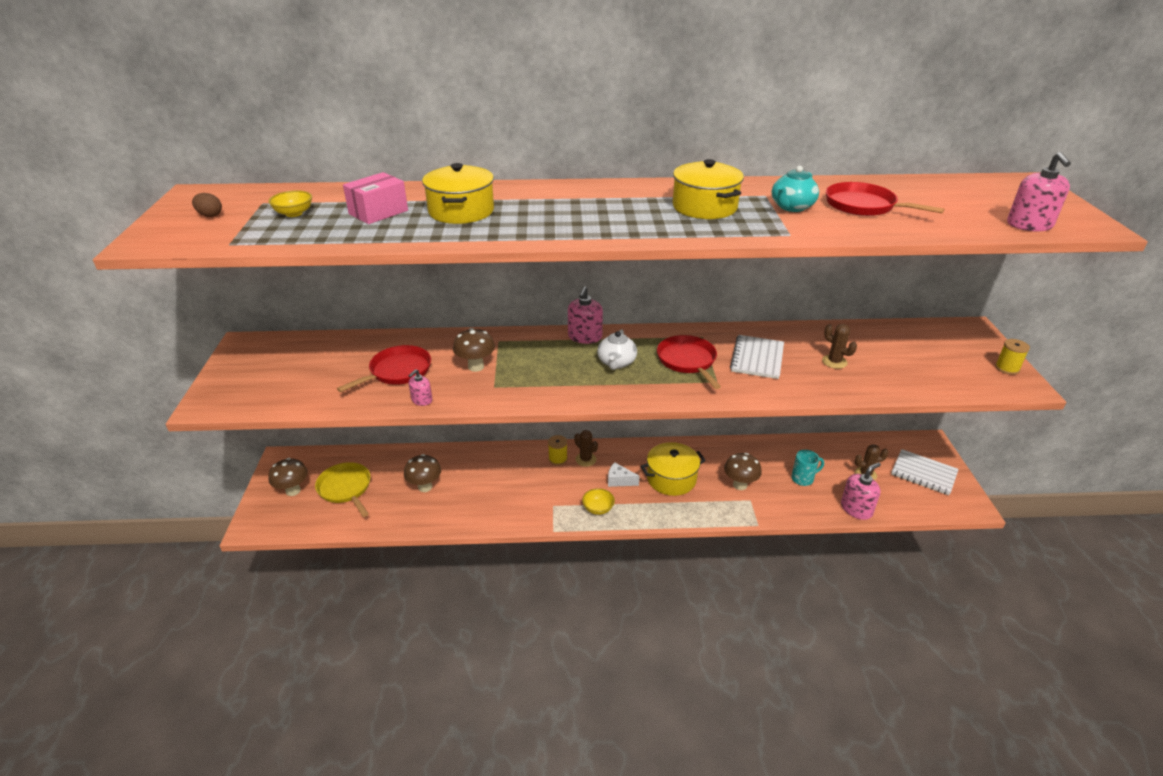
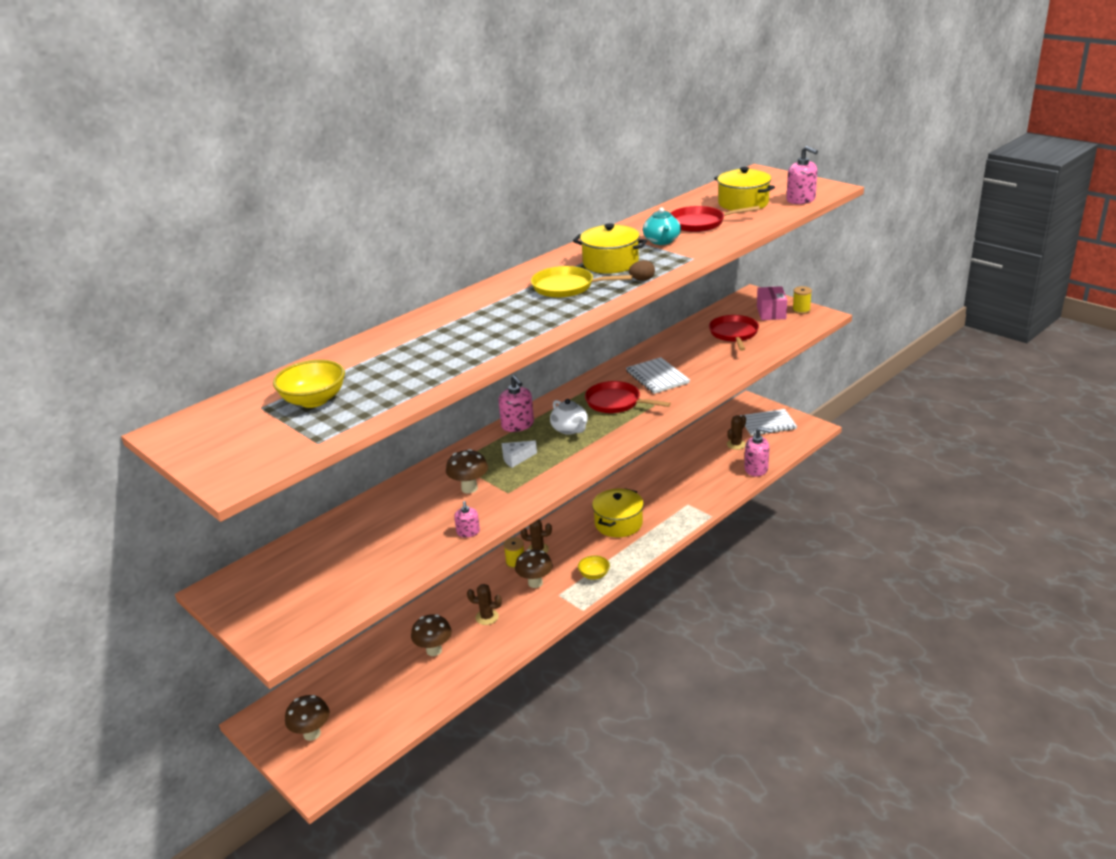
camera: 40 degrees left, 5 degrees down
brown egg [192,193,222,217] -> brown egg moved to [629,260,655,281]
yellow bowl [269,190,312,217] -> yellow bowl [273,360,345,408], size x1.63
yellow pan [315,462,371,517] -> yellow pan moved to [531,266,632,298]
red pan [337,345,431,392] -> red pan moved to [709,315,759,351]
pink box [343,172,408,224] -> pink box moved to [757,286,787,320]
yellow pot [422,163,494,224] -> yellow pot moved to [714,167,775,210]
white cheese [608,463,640,487] -> white cheese moved to [502,441,537,468]
brown mushroom [724,453,762,490] -> brown mushroom moved to [515,549,553,588]
turquoise mug [791,450,824,486] -> none
brown cactus [822,324,857,369] -> brown cactus moved to [467,584,502,625]
pink soap dispenser [841,462,881,520] -> pink soap dispenser turned 90 degrees clockwise [744,427,772,477]

